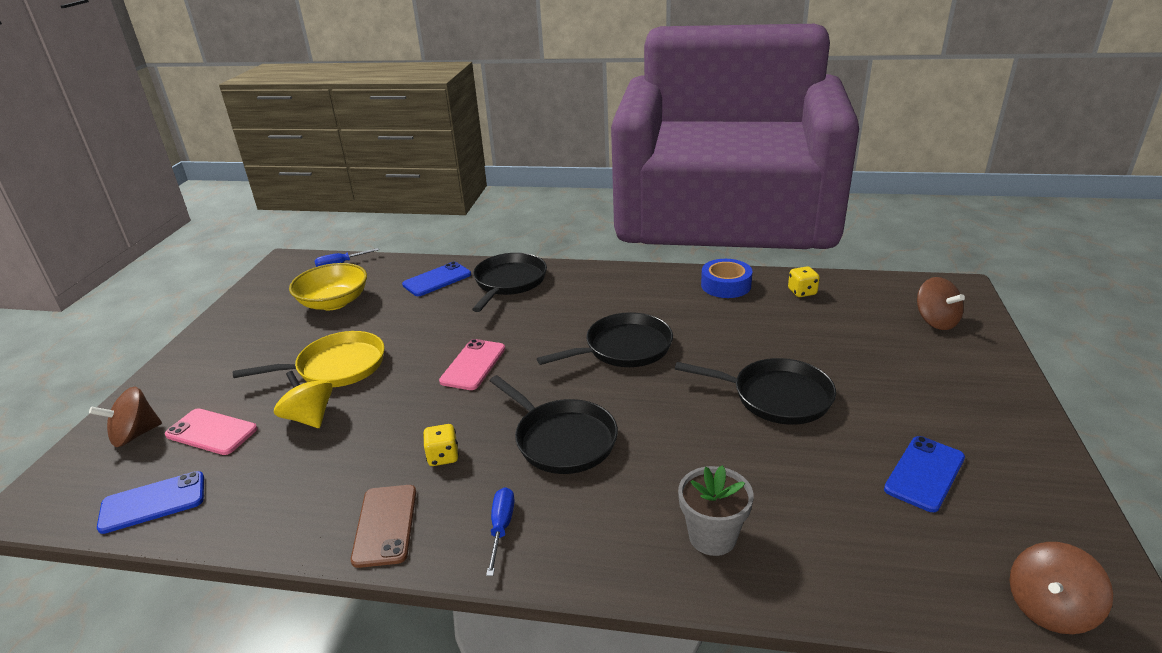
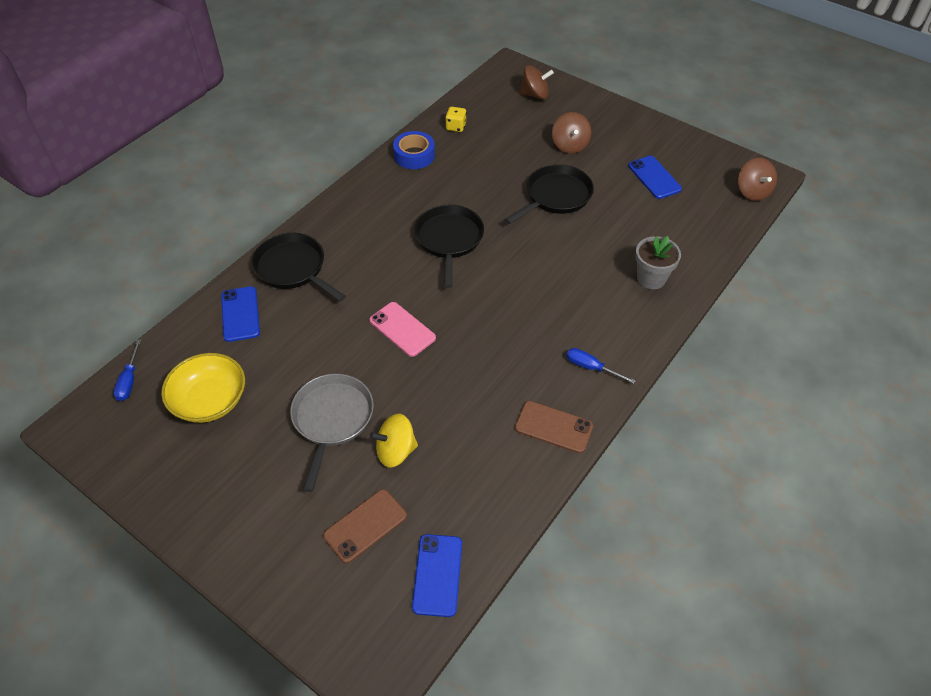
camera: 65 degrees left, 20 degrees up
brown spinning top [89,386,162,447] -> brown spinning top moved to [552,112,592,154]
pink phone [165,408,257,455] -> brown phone [323,489,407,563]
yellow pan [233,331,385,387] -> grey pan [290,374,374,492]
yellow dice [423,424,459,466] -> none
black pan [490,375,618,474] -> none

